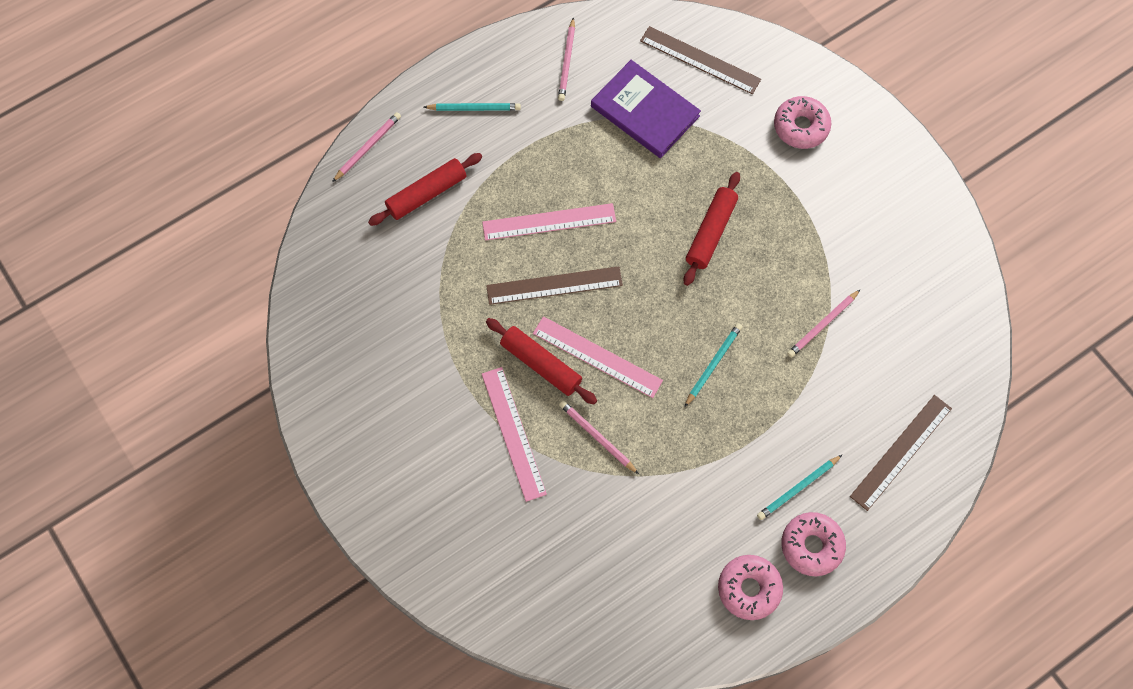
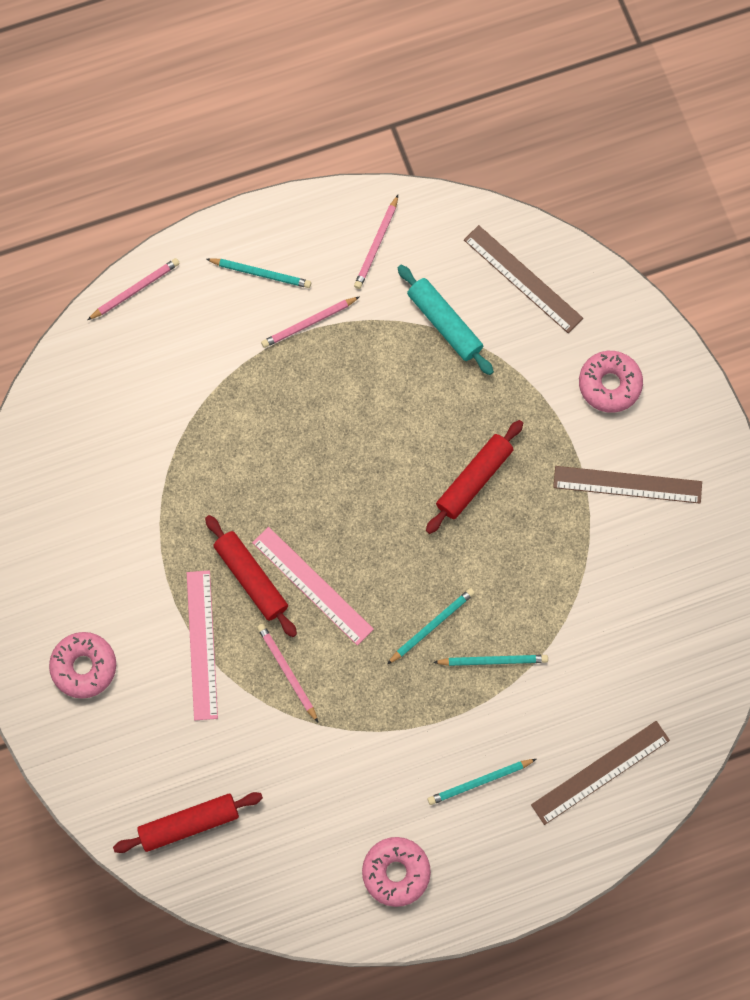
camera: 15 degrees right, 5 degrees up
red rolling pin [368,153,482,226] -> red rolling pin moved to [113,792,263,853]
pink ruler [482,203,616,241] -> none
brown ruler [486,266,623,305] -> brown ruler moved to [553,466,702,504]
purple book [591,60,701,158] -> turquoise rolling pin [398,265,494,375]
pink donut [781,512,846,576] -> pink donut moved to [49,632,116,699]
pink pencil [787,289,861,358] -> pink pencil moved to [261,297,359,348]
none -> turquoise pencil [433,655,548,666]

